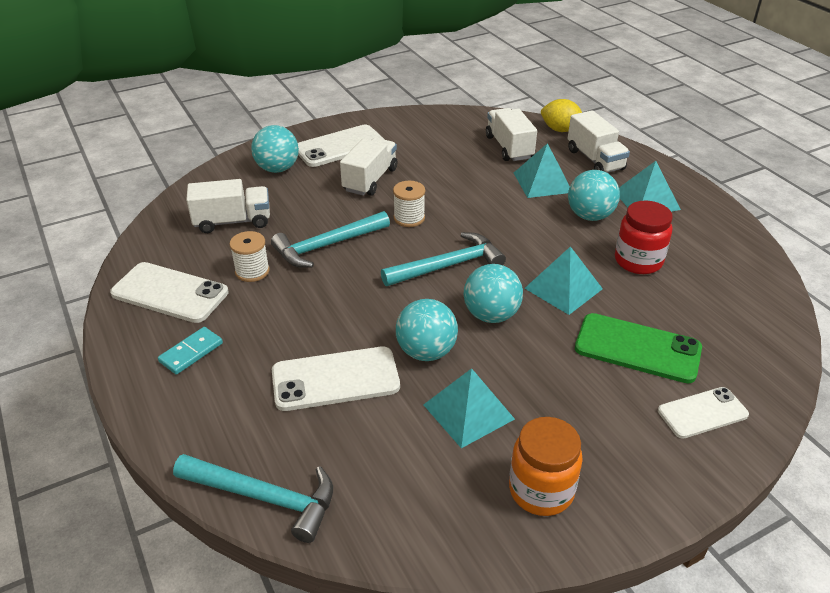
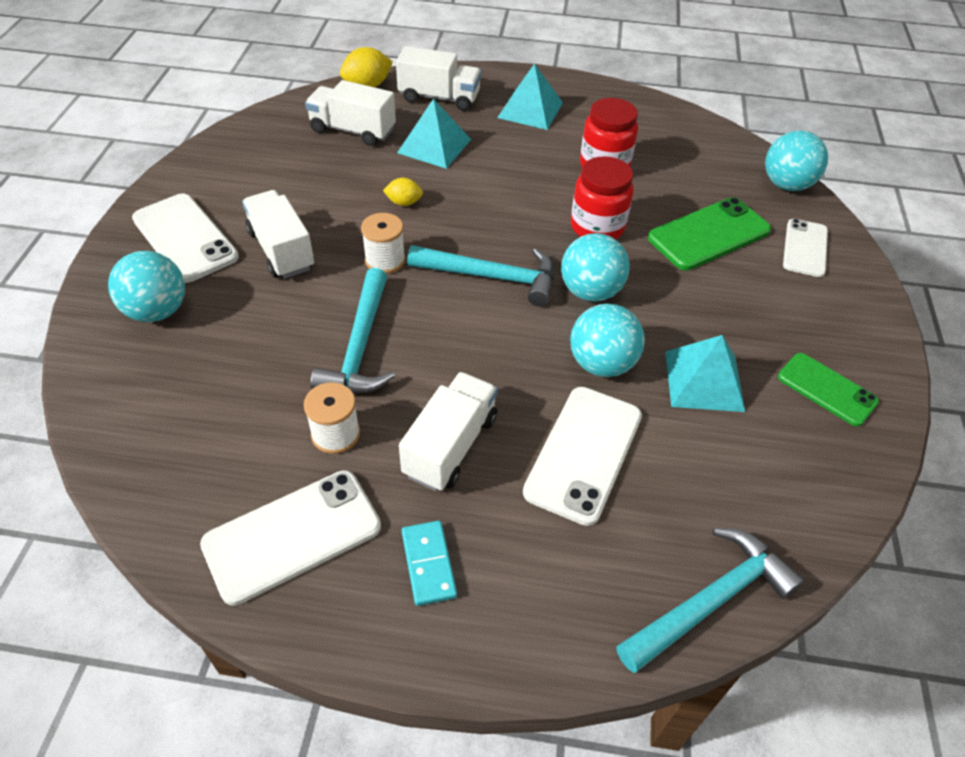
camera: 55 degrees left, 10 degrees up
white truck [186,179,270,233] -> white truck moved to [399,372,498,491]
white phone [298,125,385,167] -> white phone turned 45 degrees counterclockwise [132,193,239,283]
turquoise hammer [381,232,506,286] -> turquoise hammer turned 90 degrees clockwise [407,245,554,306]
orange jar [509,417,583,516] -> green phone [778,353,879,426]
turquoise pyramid [524,246,603,315] -> red jar [571,156,634,240]
turquoise ball [568,170,620,221] -> turquoise ball moved to [765,130,828,191]
none -> yellow lemon [383,178,423,206]

